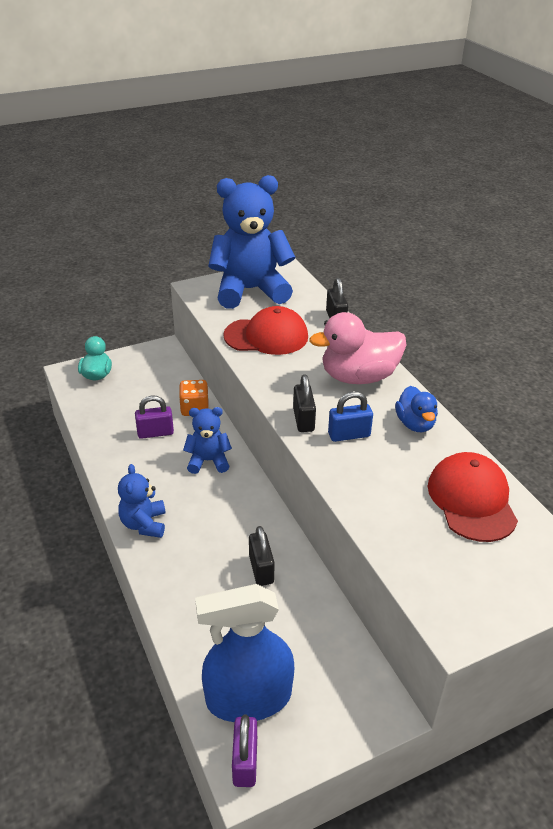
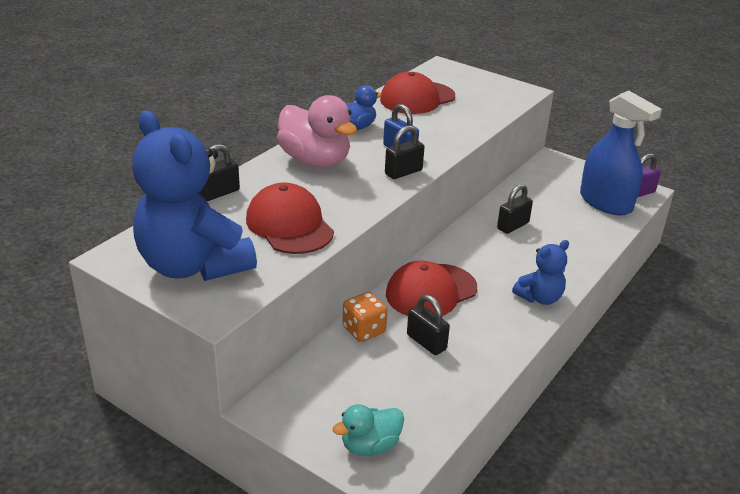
camera: 120 degrees left, 5 degrees down
purple padlock [135,395,174,439] -> black padlock [407,295,450,355]
blue teddy bear [183,407,232,474] -> red cap [386,261,477,316]

